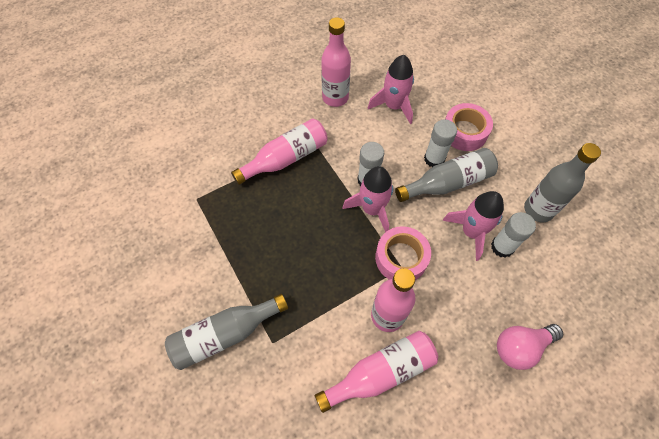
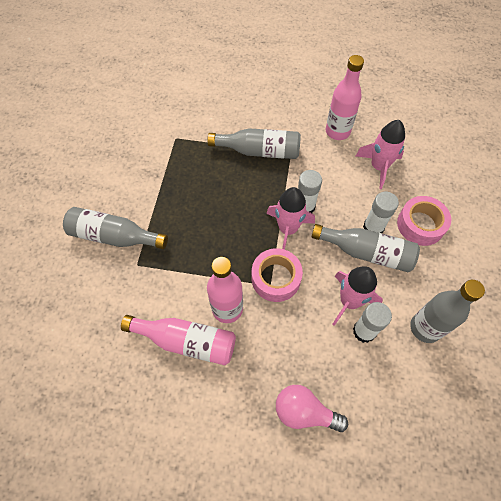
camera: 40 degrees right, 0 degrees up
pink bottle [231,118,328,185] -> grey bottle [207,128,301,159]

